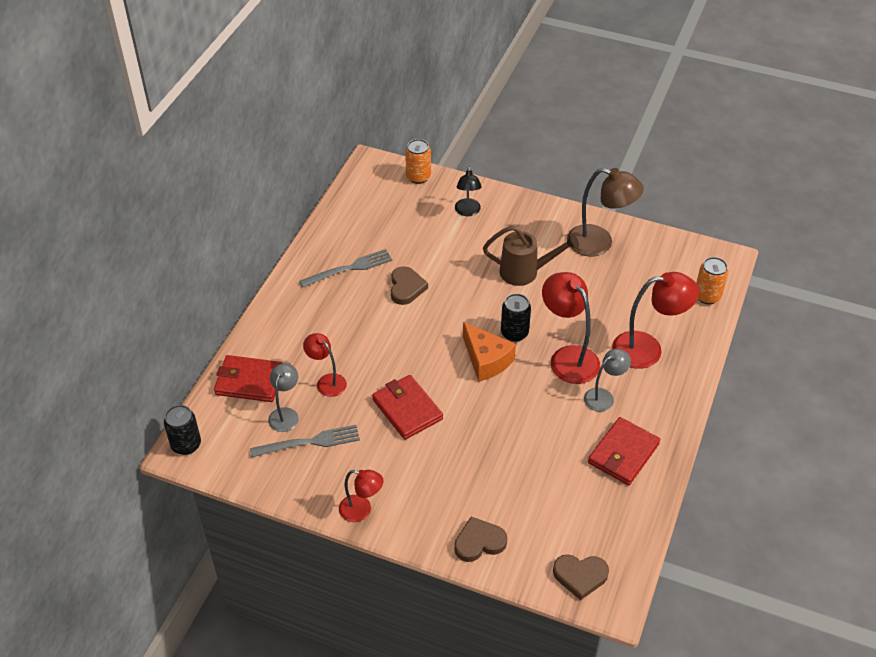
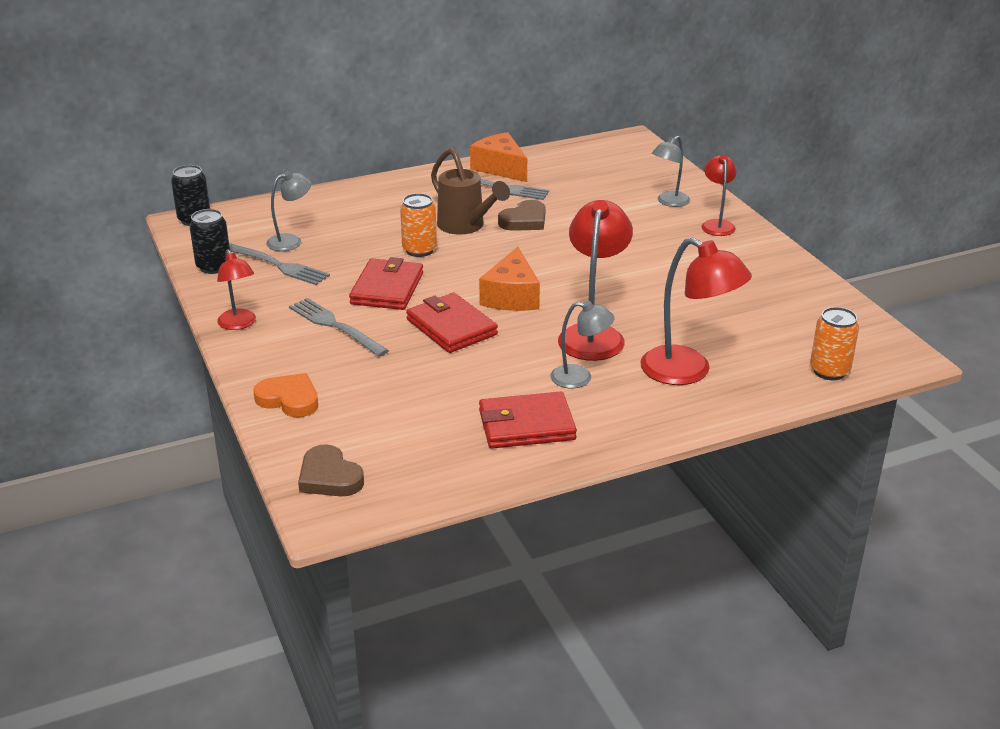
camera: 45 degrees right, 15 degrees down
red wallet [214,355,283,402] -> red wallet moved to [406,293,498,353]
red lamp [303,333,347,397] -> red lamp moved to [702,155,736,236]
orange can [405,139,431,184] -> orange can moved to [400,193,437,257]
brown heart [454,517,507,562] -> orange heart [253,373,318,417]
black lamp [455,166,482,216] -> grey lamp [652,136,690,207]
brown watering can [483,226,579,286] -> brown watering can moved to [431,148,510,234]
black can [501,294,531,342] -> black can moved to [189,209,230,274]
brown lamp [567,168,644,256] -> none
none -> grey fork [289,298,389,357]
none -> orange cheese [470,132,527,182]

